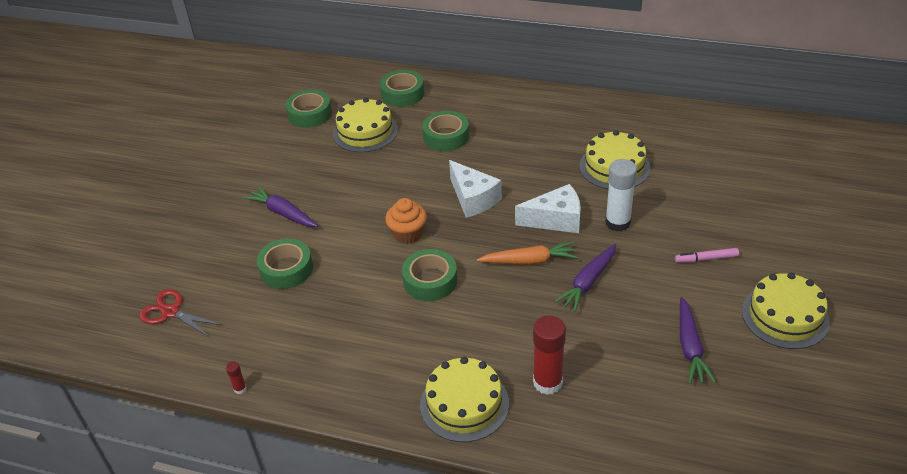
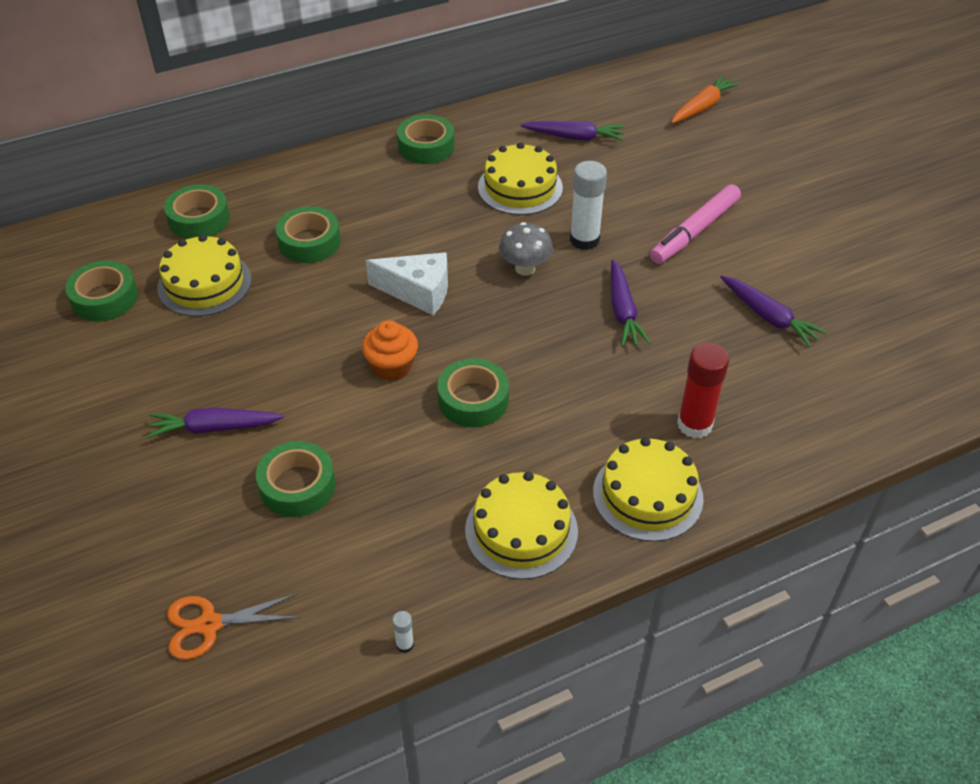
camera: 45 degrees left, 5 degrees up
red scissors [139,289,223,338] -> orange scissors [167,594,301,660]
red glue stick [226,361,247,394] -> white glue stick [392,611,414,653]
orange carrot [477,242,578,265] -> orange carrot moved to [671,75,740,123]
white cheese [515,184,581,233] -> grey mushroom [499,222,553,276]
pink marker [675,248,739,263] -> pink marker [650,184,741,264], size x1.89
yellow cake [742,273,830,349] -> yellow cake moved to [465,472,578,579]
none -> green tape [397,115,455,164]
none -> purple carrot [521,121,625,141]

